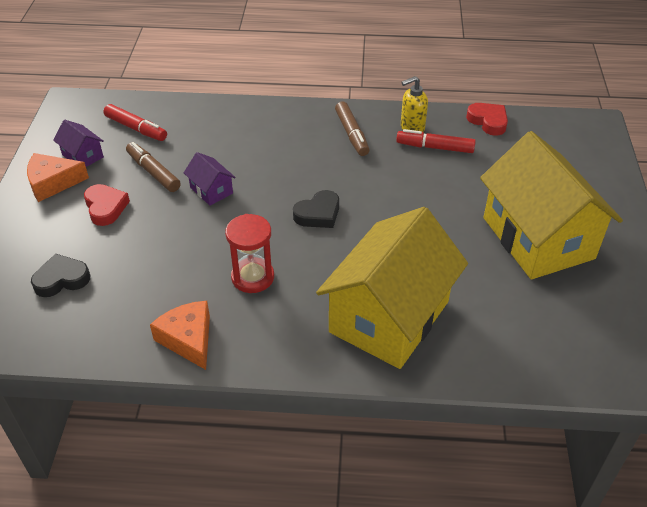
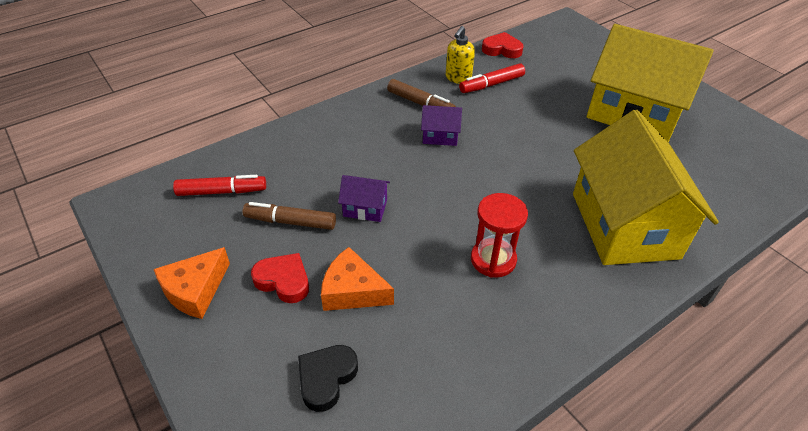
camera: 40 degrees left, 0 degrees up
purple house [53,120,104,167] -> purple house moved to [421,105,462,146]
orange cheese [150,301,210,370] -> orange cheese moved to [321,247,394,311]
black heart [293,190,339,228] -> none

